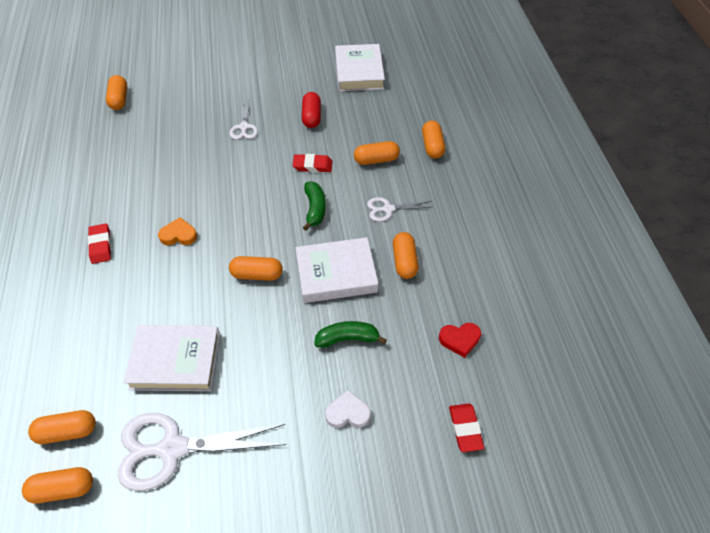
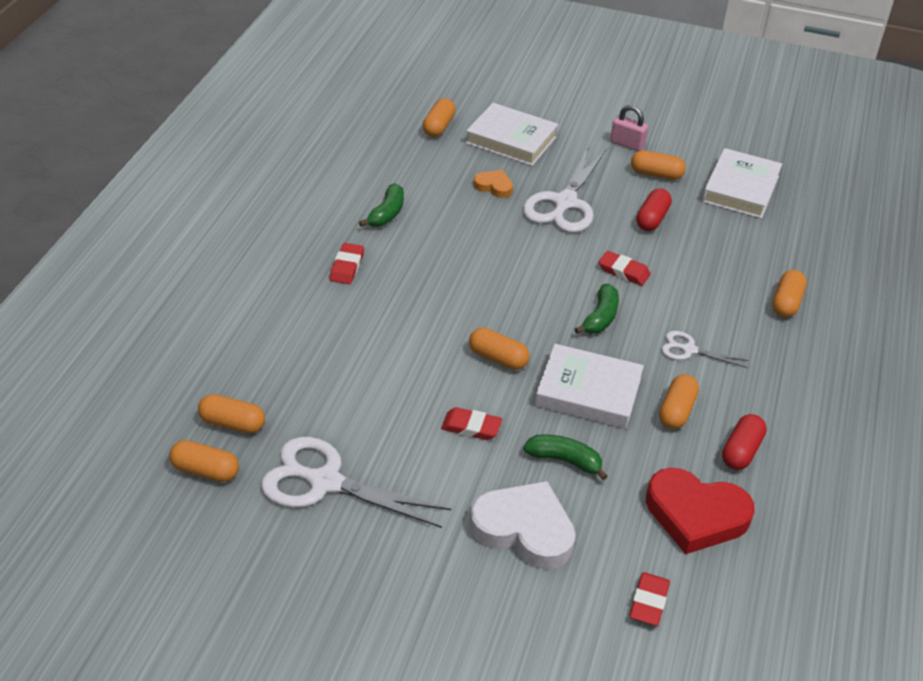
camera: 25 degrees right, 10 degrees down
white book [123,325,220,391] -> white book moved to [466,103,558,166]
orange heart [158,217,197,245] -> orange heart moved to [473,170,513,198]
white scissors [230,101,258,140] -> white scissors [523,146,607,233], size x1.95
white heart [325,390,371,428] -> white heart [470,481,576,570], size x1.97
orange capsule [354,141,400,165] -> orange capsule moved to [631,150,686,180]
red heart [439,323,481,358] -> red heart [646,468,754,554], size x1.97
none -> green banana [359,183,404,227]
none -> red eraser [441,407,502,440]
none -> pink padlock [610,105,648,151]
none -> red capsule [722,414,767,470]

